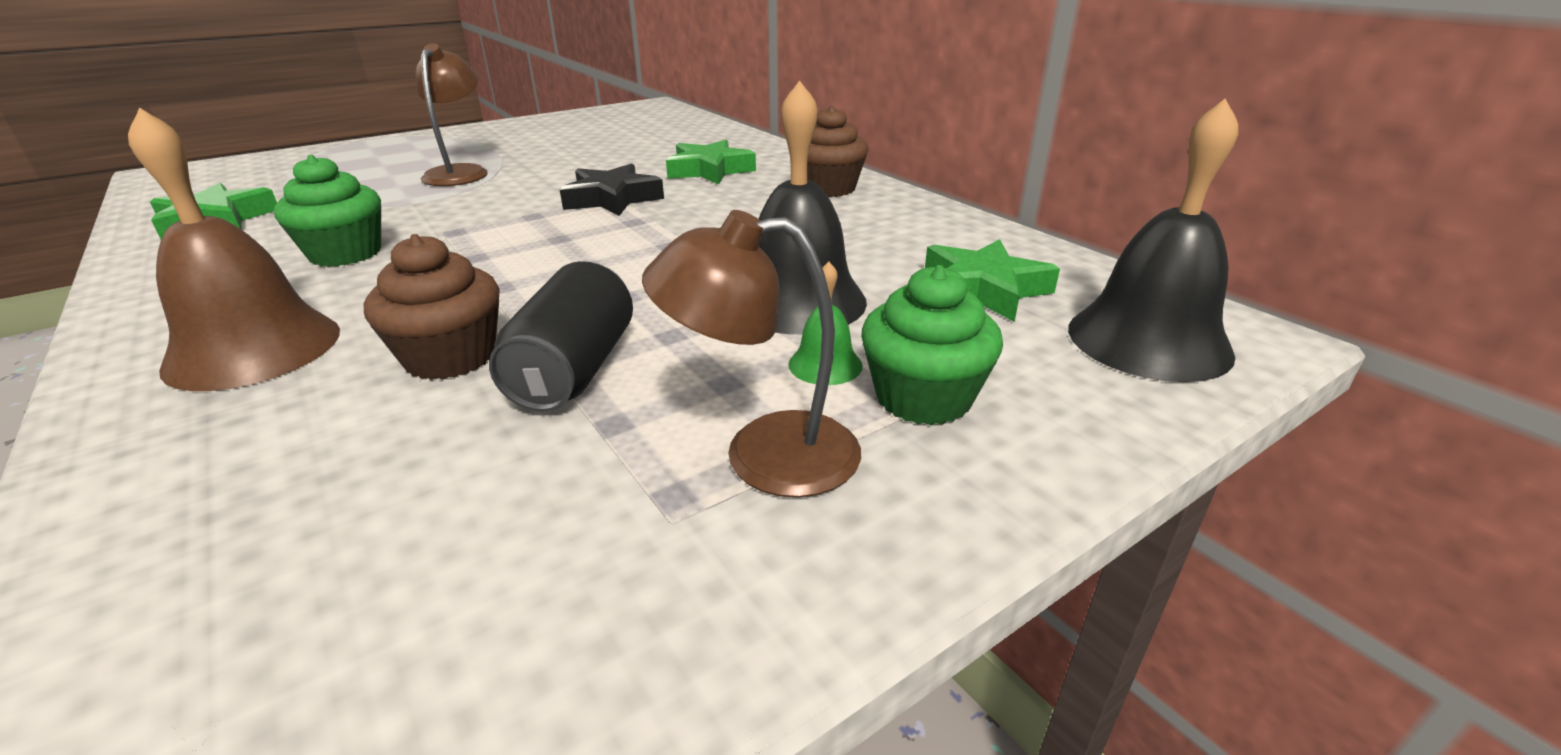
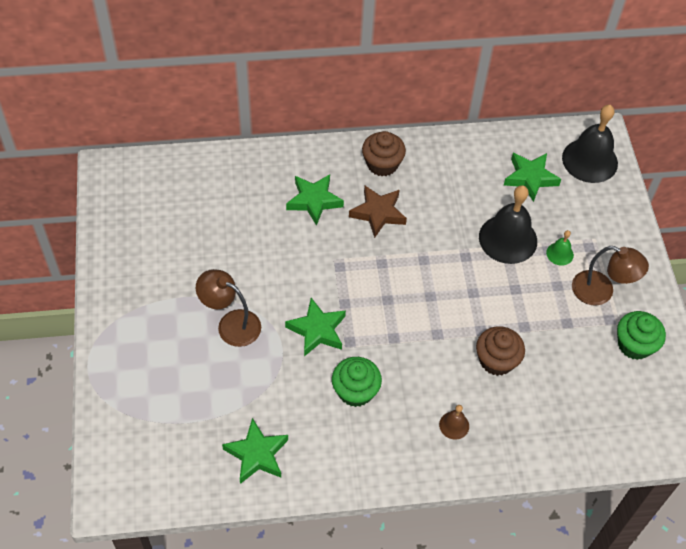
camera: 65 degrees left, 25 degrees up
brown bell [128,107,340,391] -> brown bell [439,405,469,439], size x0.46
black can [489,261,633,412] -> none
black star [560,163,664,216] -> none
brown lamp [642,210,861,497] -> brown lamp turned 90 degrees counterclockwise [572,246,649,306]
green cupcake [861,265,1003,425] -> green cupcake moved to [617,311,666,360]
none -> green star [285,298,346,356]
none -> brown star [349,186,407,238]

